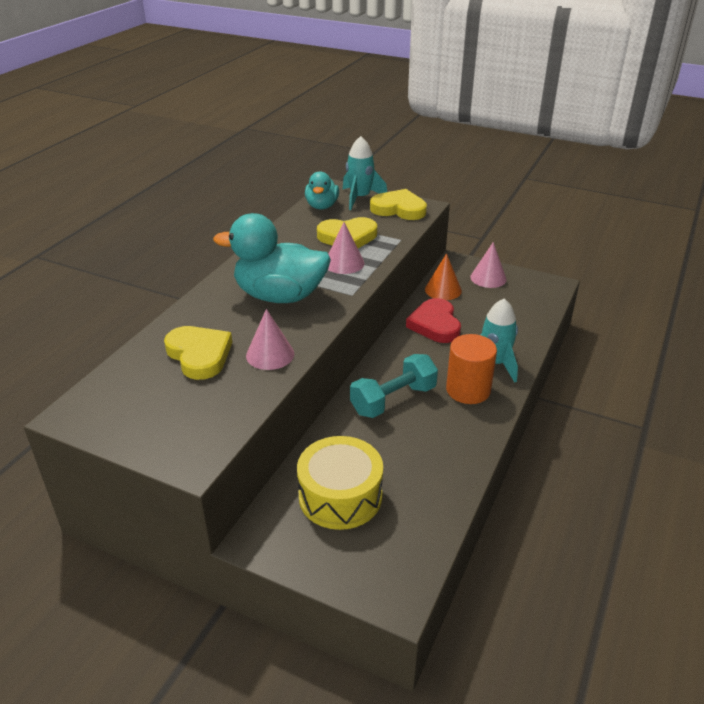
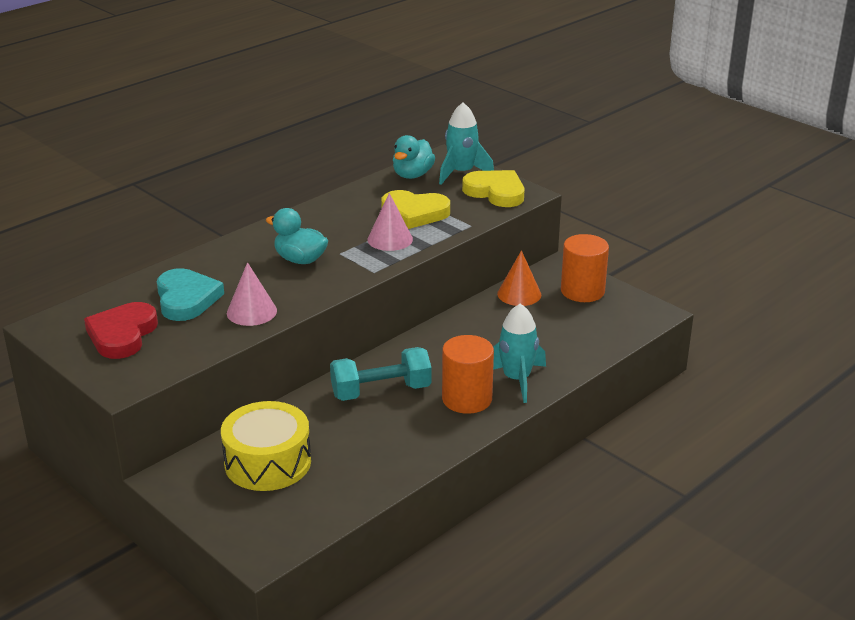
camera: 20 degrees right, 5 degrees down
yellow heart [164,326,232,380] -> turquoise heart [157,268,224,321]
turquoise duck [213,213,331,303] -> turquoise duck [266,208,328,264], size x0.57
red heart [406,298,461,343] -> red heart moved to [84,302,158,359]
pink cone [470,242,507,288] -> orange cylinder [561,234,609,302]

